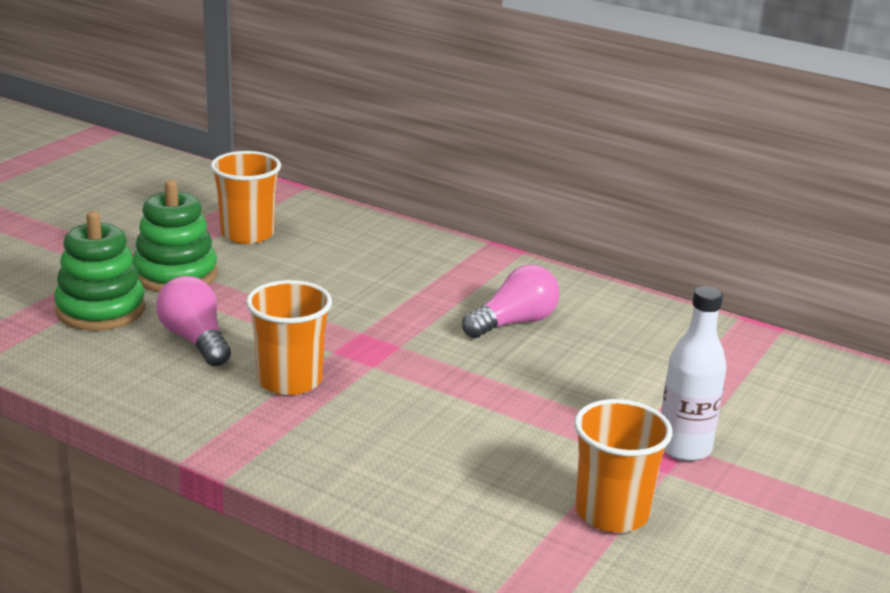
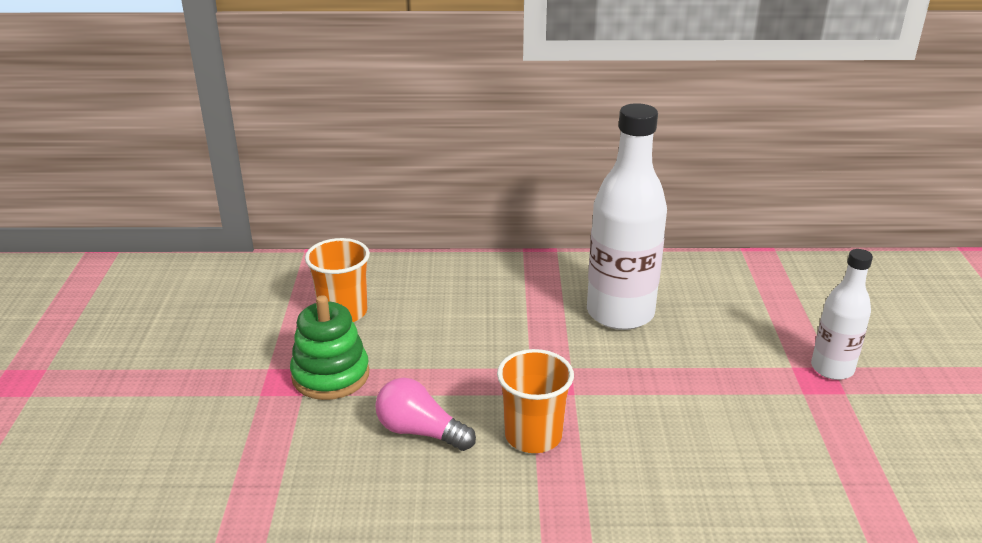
camera: 30 degrees left, 5 degrees up
green stacking toy [54,211,145,331] -> none
pink light bulb [462,265,559,338] -> white bottle [587,103,667,330]
orange cup [574,399,673,532] -> none

